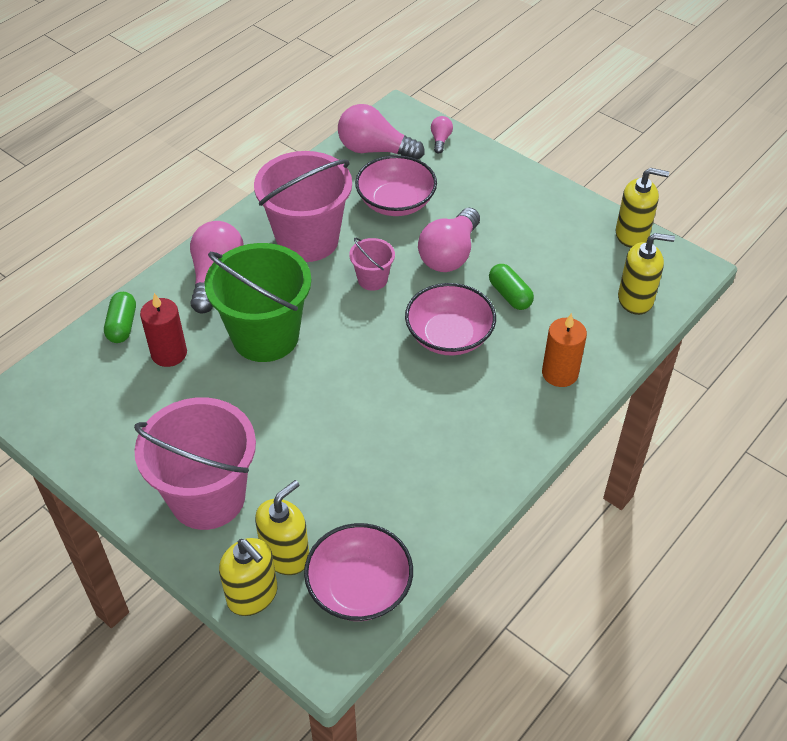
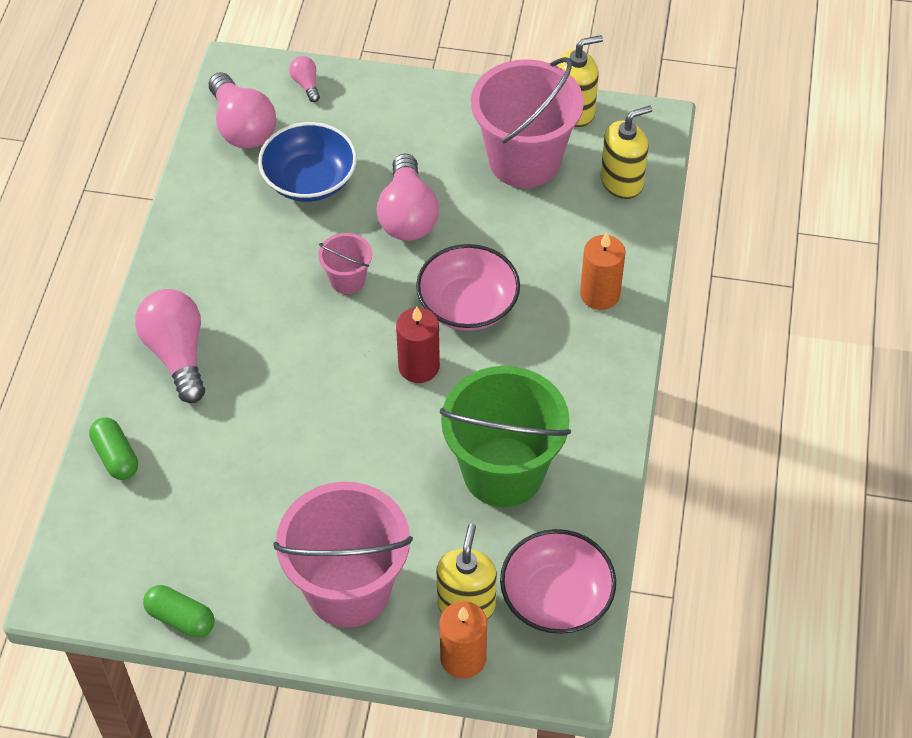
camera: 30 degrees left, 5 degrees up
red candle [140,293,187,367] -> red candle moved to [396,306,440,383]
green bucket [204,243,311,362] -> green bucket moved to [440,366,571,507]
yellow soap dispenser [219,538,277,616] -> orange candle [440,601,487,678]
pink bucket [254,151,352,262] -> pink bucket moved to [471,57,584,188]
pink light bulb [338,104,424,159] -> pink light bulb turned 105 degrees counterclockwise [209,72,276,149]
pink bowl [355,155,437,216] -> blue bowl [258,122,357,202]
green capsule [489,264,534,310] -> green capsule moved to [143,585,215,638]

